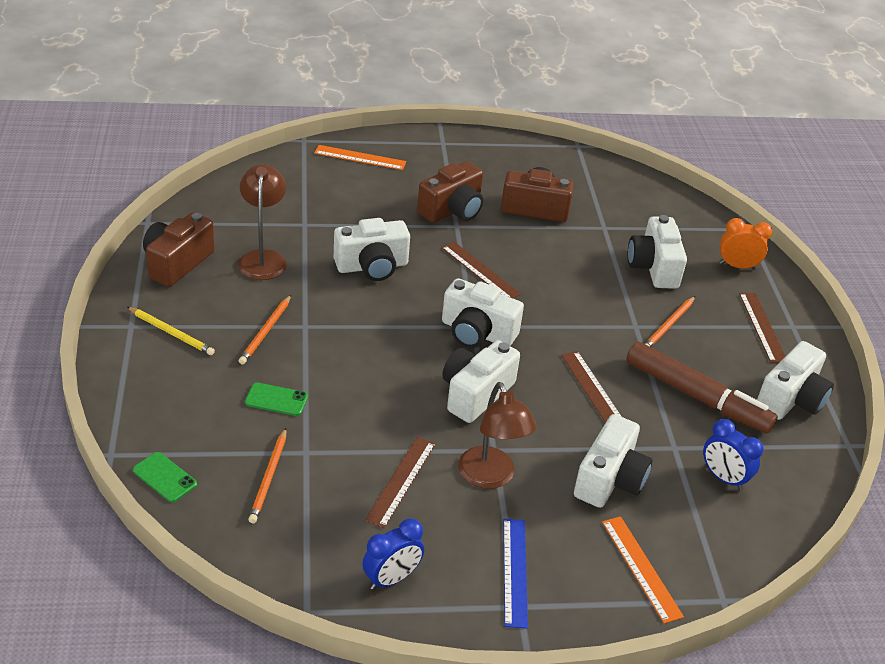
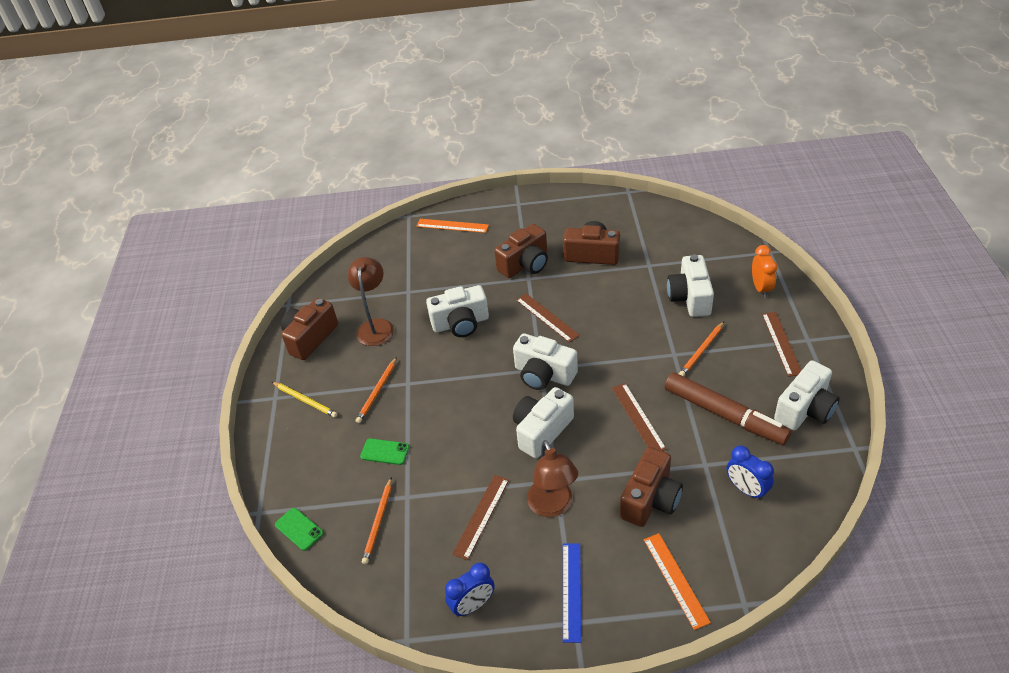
camera: 10 degrees right, 5 degrees up
white camera [574,414,652,508] -> brown camera [620,447,683,527]
orange clock [720,218,772,270] -> orange clock turned 75 degrees clockwise [752,245,777,298]

